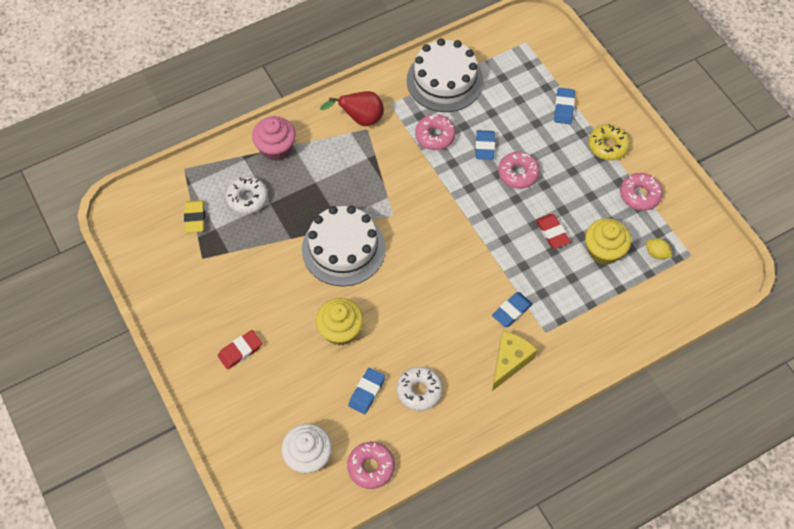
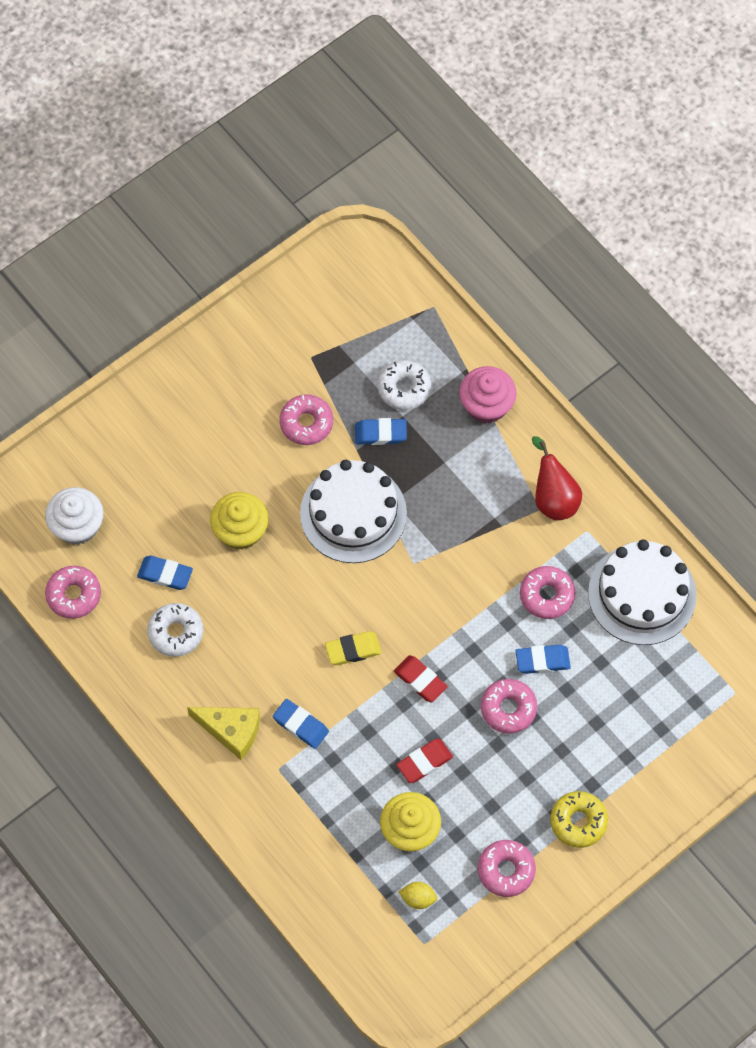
camera: 80 degrees right, 5 degrees up
yellow eraser [184,200,205,233] -> yellow eraser moved to [325,631,382,665]
red eraser [218,330,262,369] -> red eraser moved to [394,655,448,702]
blue eraser [554,88,575,124] -> blue eraser moved to [355,418,407,445]
yellow lemon [646,238,672,259] -> yellow lemon turned 75 degrees clockwise [398,882,437,909]
none -> pink donut [279,395,333,445]

